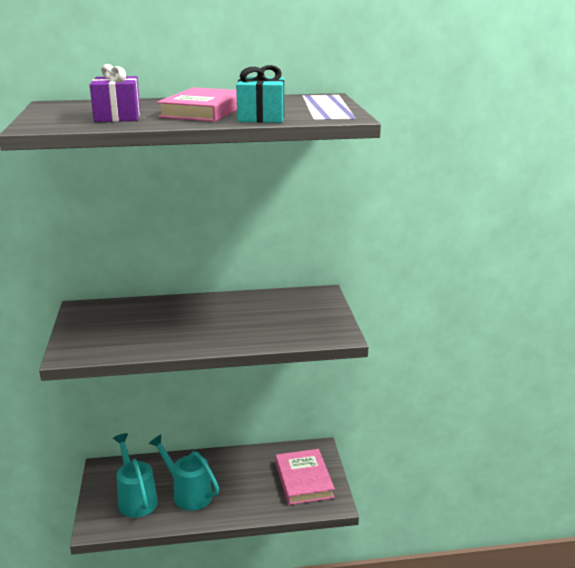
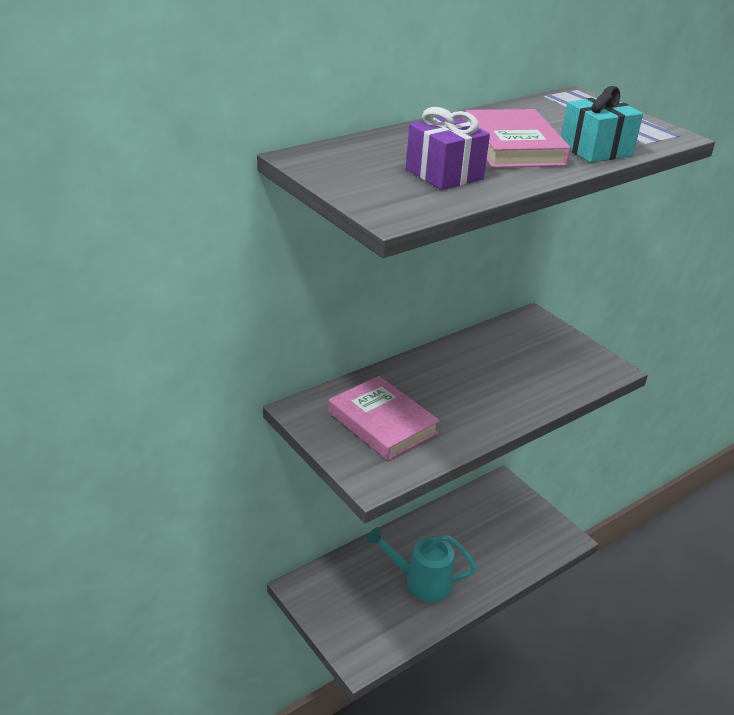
camera: 30 degrees left, 10 degrees up
turquoise watering can [113,433,158,518] -> none
pink book [275,449,335,505] -> pink book moved to [328,376,440,461]

